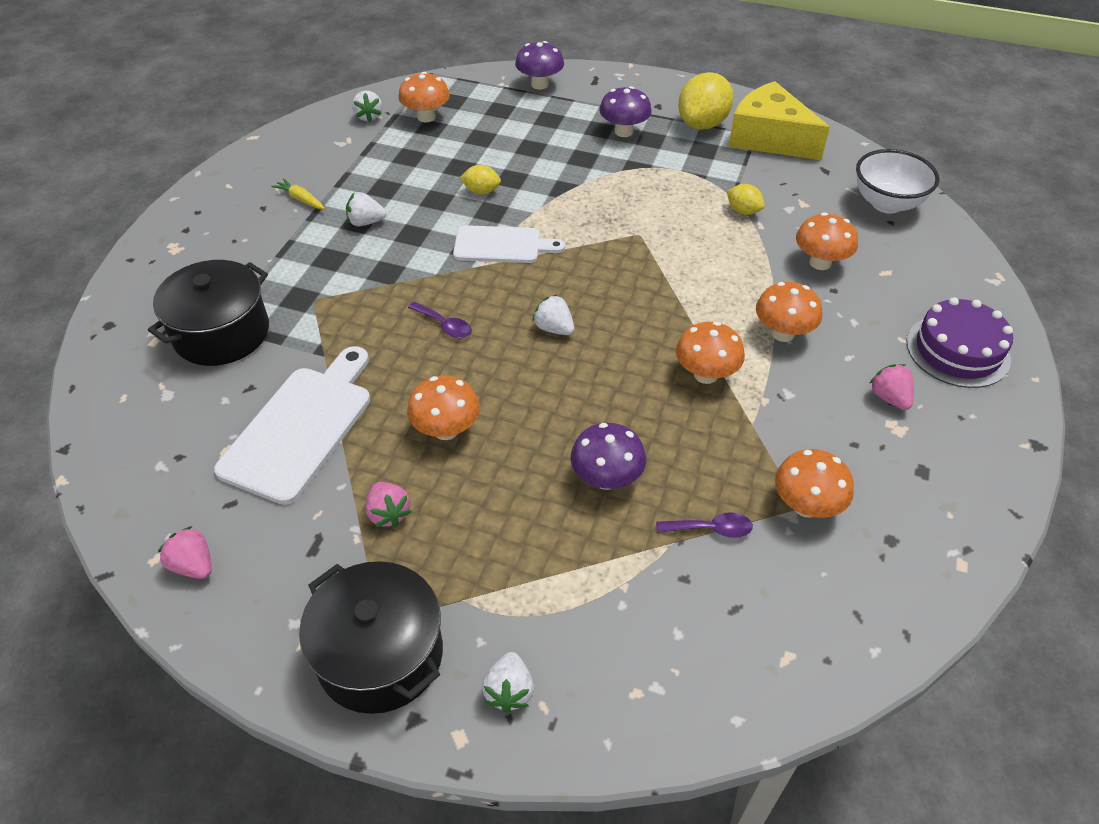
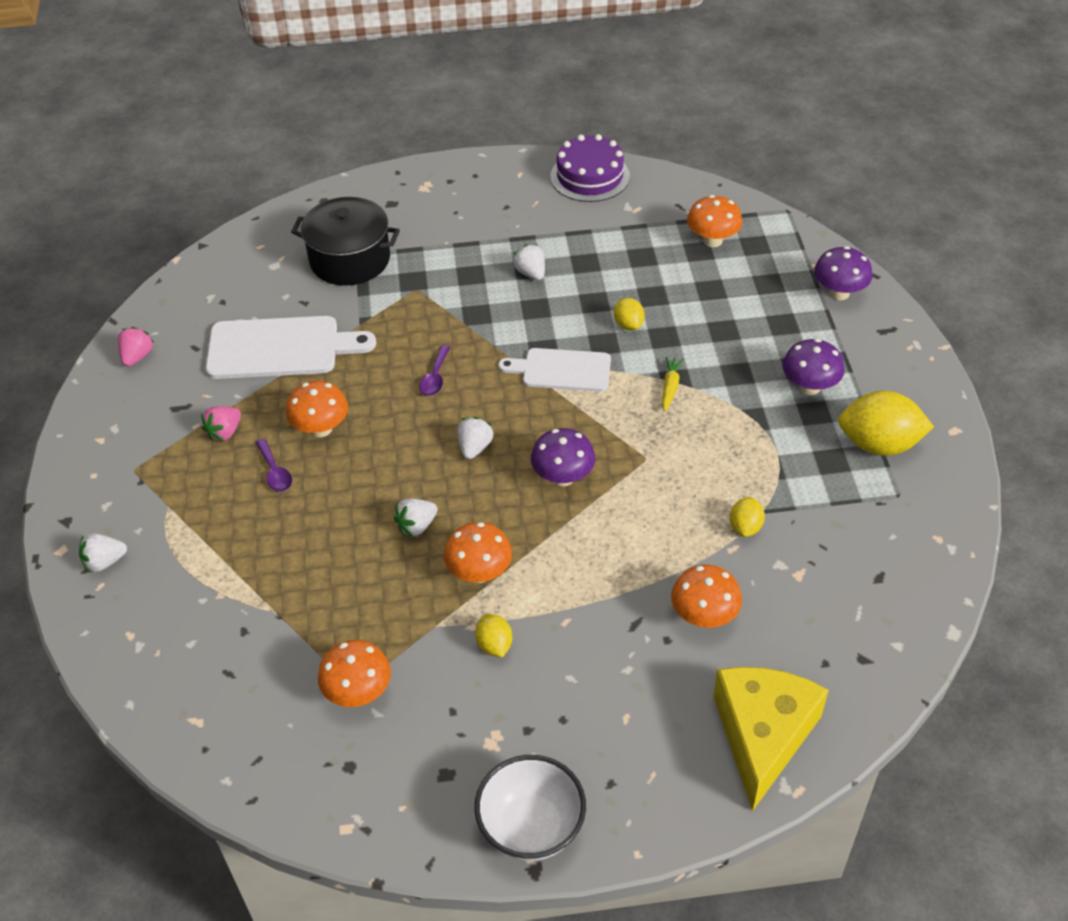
camera: 65 degrees right, 0 degrees up
yellow carrot [271,178,325,209] -> yellow carrot moved to [662,357,684,412]
black pot [299,561,443,714] -> none
white strawberry [352,91,382,122] -> white strawberry moved to [394,498,437,537]
white cutting board [453,225,565,263] -> white cutting board turned 120 degrees clockwise [498,348,611,392]
purple mushroom [571,423,646,490] -> purple mushroom moved to [531,428,595,486]
purple spoon [656,512,753,538] -> purple spoon moved to [255,439,292,492]
yellow cheese [729,81,830,160] -> yellow cheese moved to [713,667,829,811]
orange mushroom [756,282,823,342] -> none
white bowl [856,149,939,214] -> white bowl moved to [474,755,586,861]
pink strawberry [869,364,914,410] -> none
purple cake [906,297,1013,388] -> purple cake moved to [550,134,630,202]
none -> yellow lemon [475,614,512,657]

